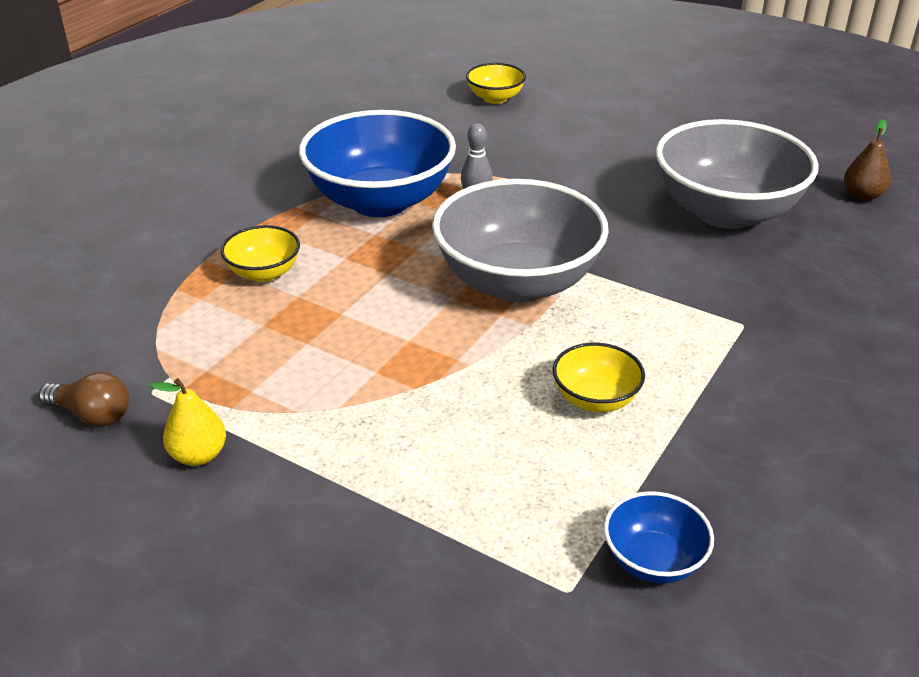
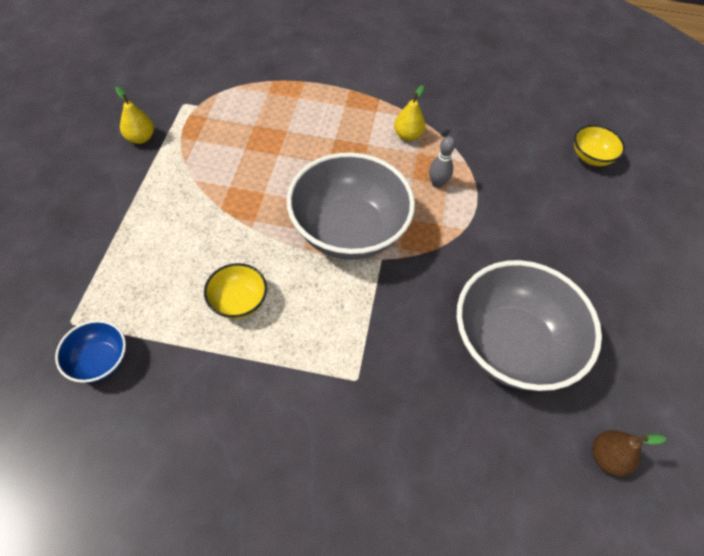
camera: 65 degrees right, 20 degrees up
brown light bulb [39,372,129,427] -> none
yellow bowl [221,225,300,282] -> none
blue bowl [299,110,456,217] -> yellow pear [394,85,425,141]

